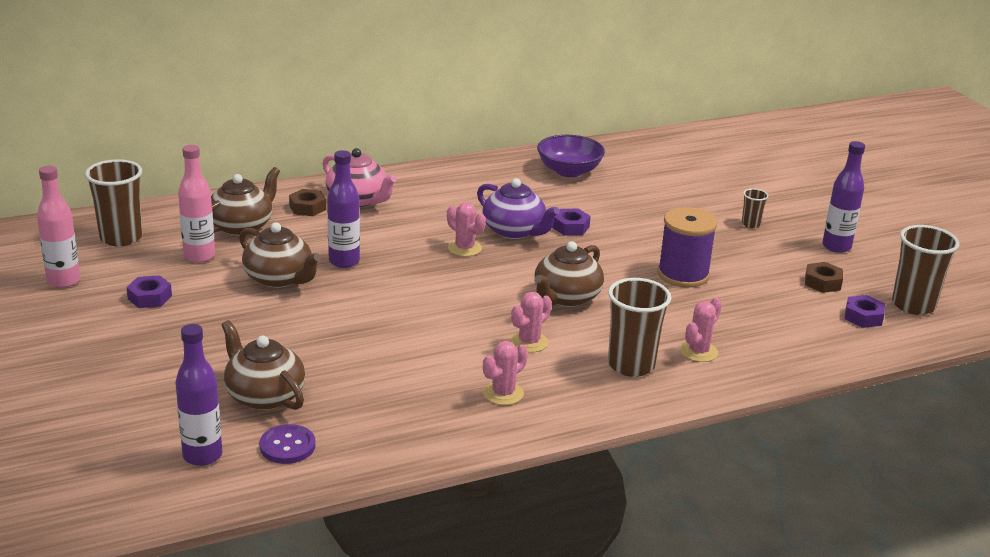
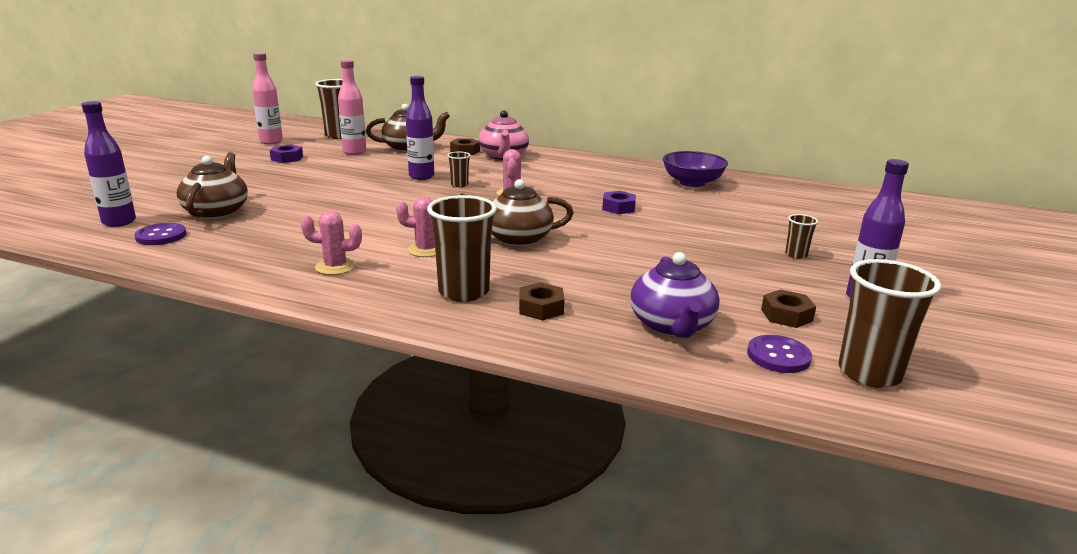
camera: 45 degrees right, 5 degrees down
brown teapot [239,222,321,288] -> none
purple teapot [477,178,560,239] -> purple teapot moved to [630,252,720,337]
purple spool [657,207,717,288] -> none
pink cactus [680,298,722,362] -> brown nut [519,282,564,320]
purple nut [845,295,885,328] -> purple button [747,335,812,373]
none -> brown cup [447,152,471,187]

